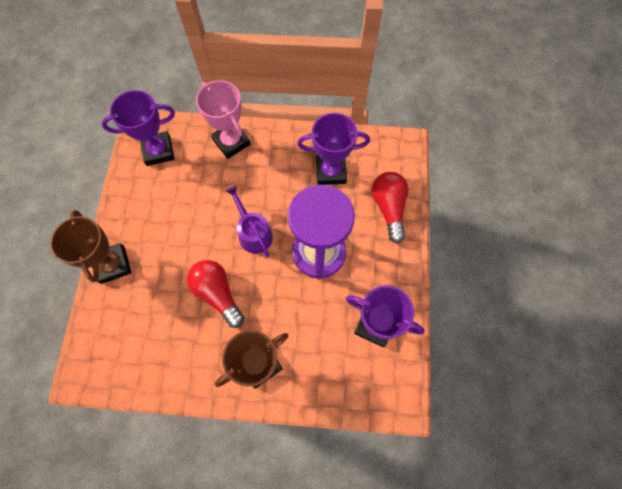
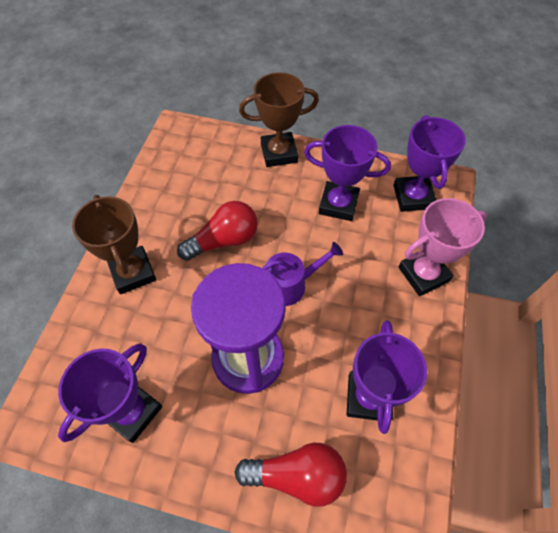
camera: 100 degrees right, 10 degrees down
none -> purple trophy [304,125,391,221]

